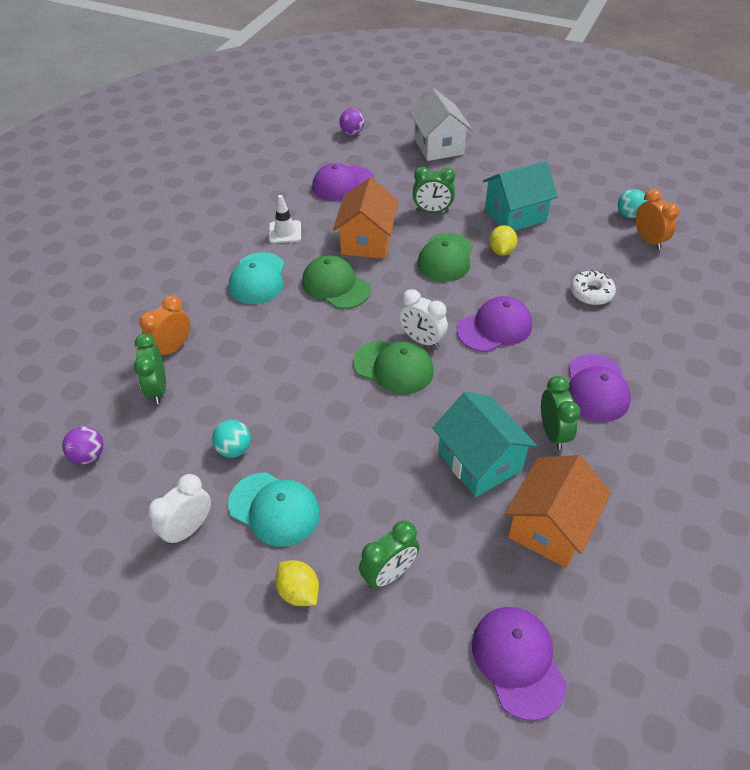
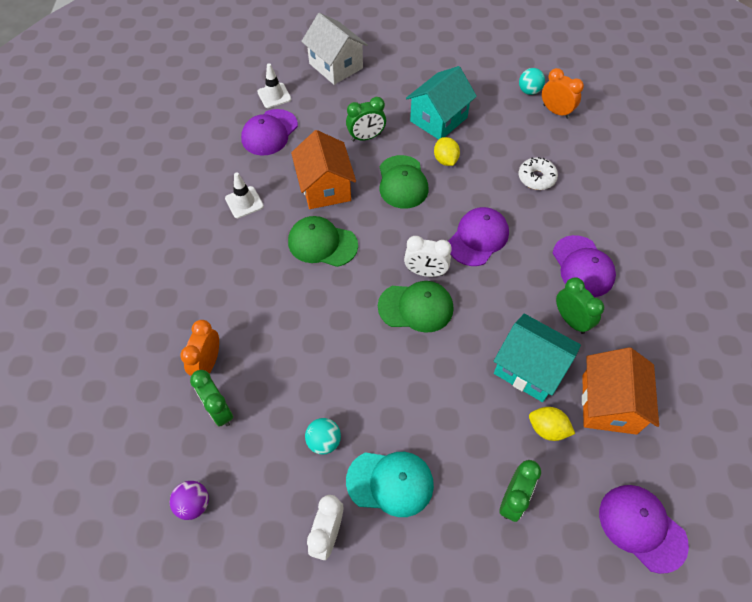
camera: 25 degrees left, 10 degrees up
turquoise cap [229,252,285,304] -> none
yellow lemon [275,560,319,606] -> yellow lemon moved to [529,407,575,441]
purple ball [339,109,364,135] -> none
none -> white traffic cone [257,63,291,108]

